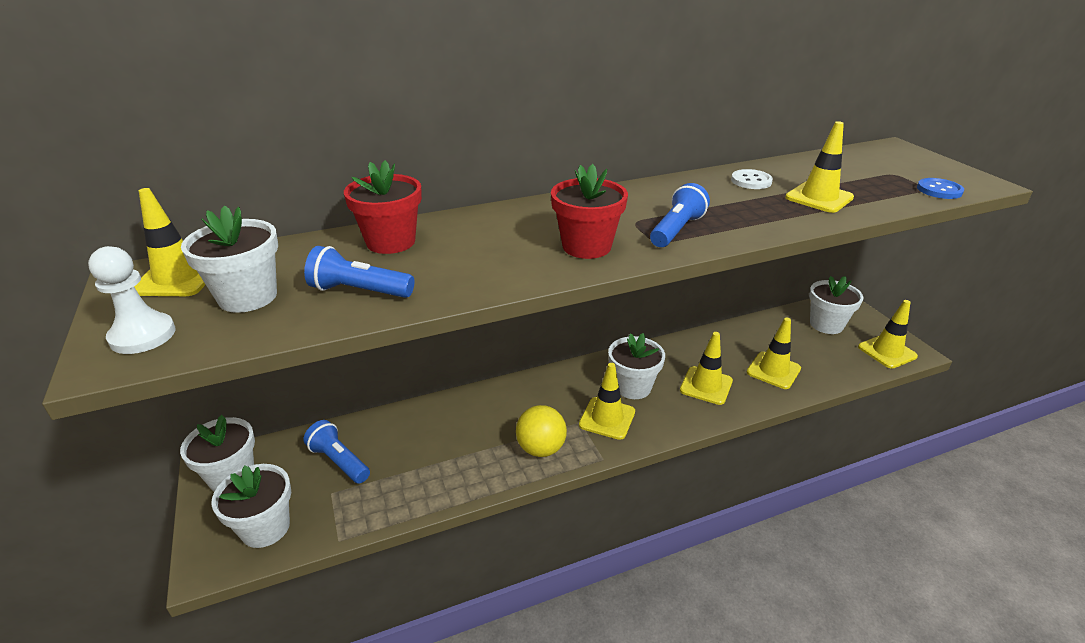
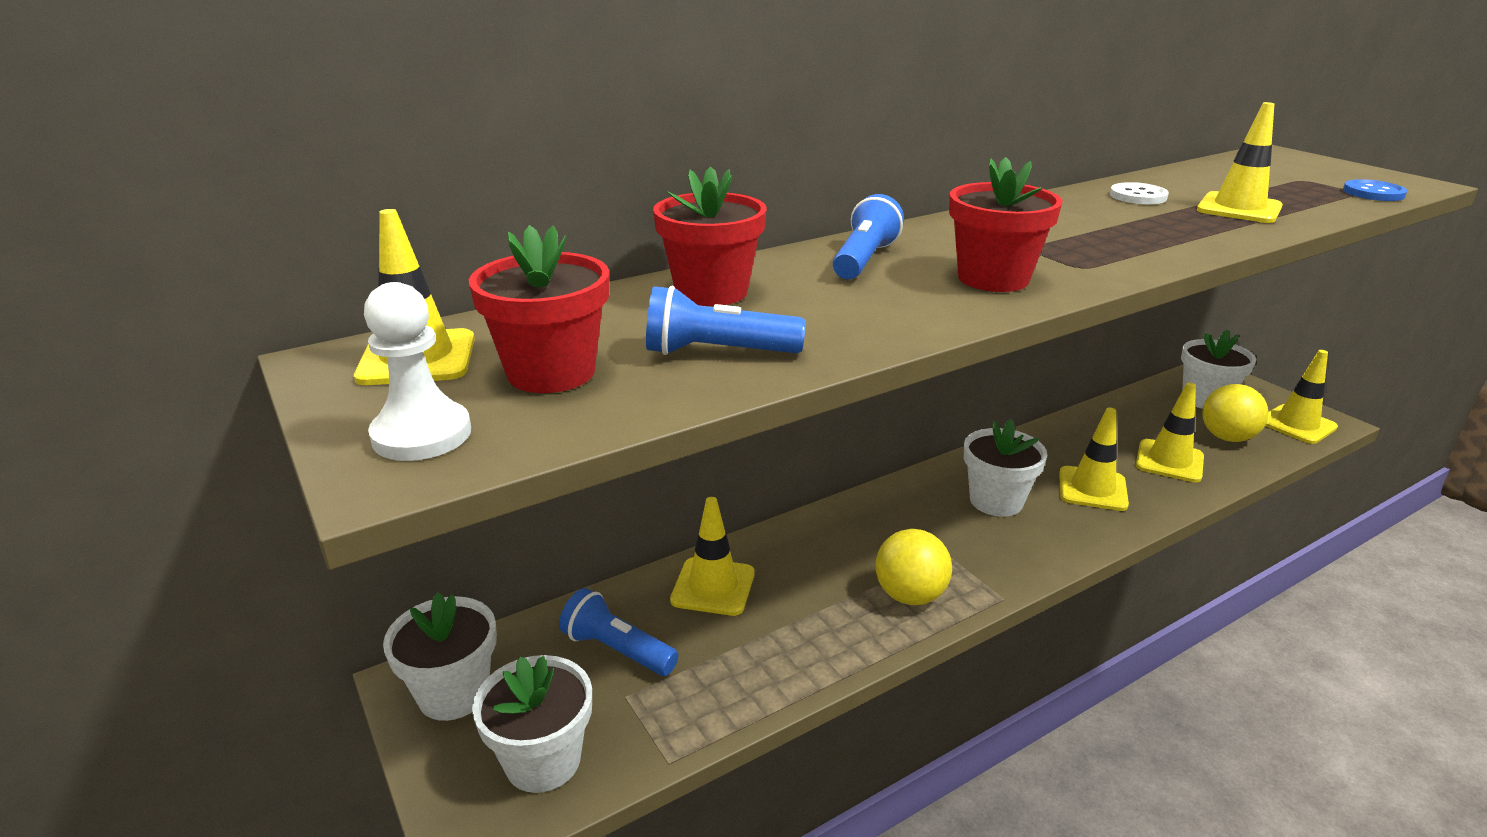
camera: 10 degrees left, 5 degrees down
white flower pot [181,205,278,313] -> red flower pot [469,225,609,393]
yellow traffic cone [579,363,635,440] -> yellow traffic cone moved to [670,497,755,616]
blue flashlight [650,183,710,247] -> blue flashlight moved to [833,194,904,279]
none -> yellow ball [1202,384,1269,442]

